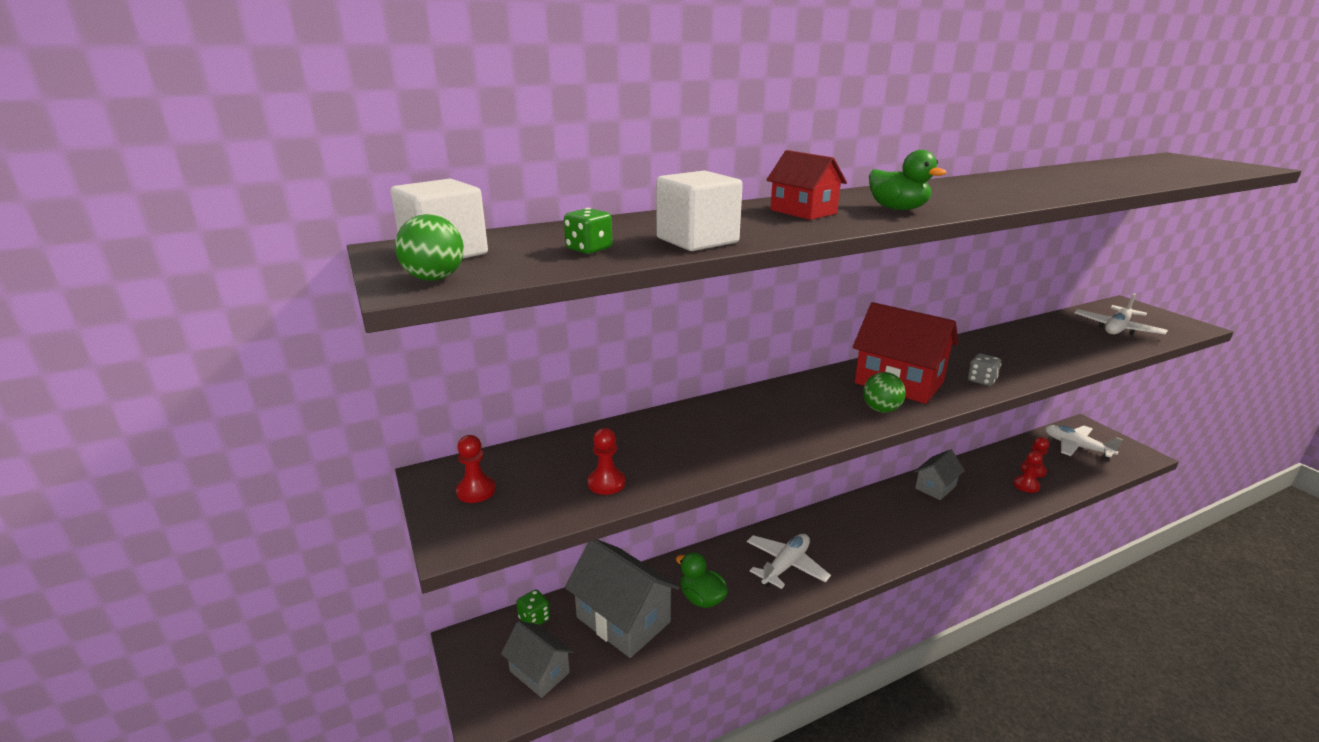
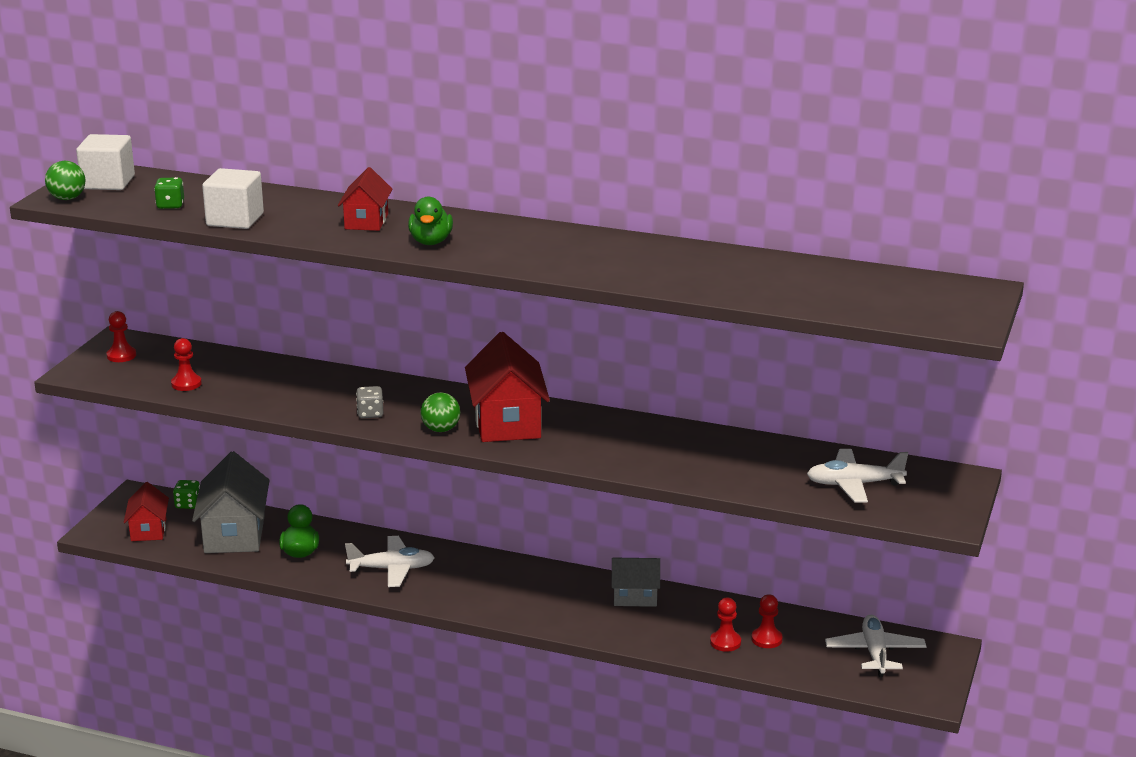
camera: 45 degrees right, 0 degrees up
grey house [501,621,574,698] -> red house [124,482,169,541]
grey dice [968,354,1001,386] -> grey dice moved to [356,386,383,418]

